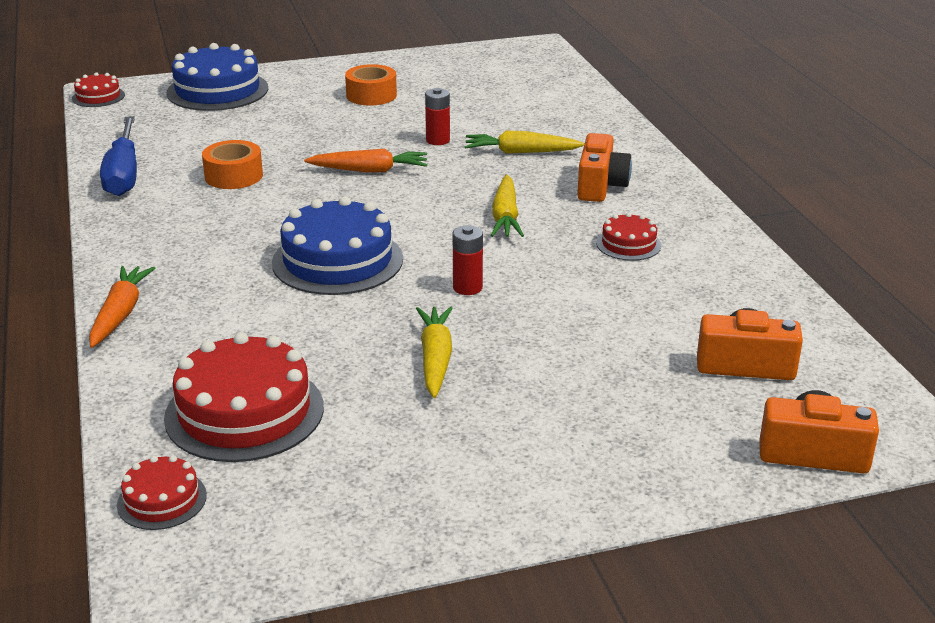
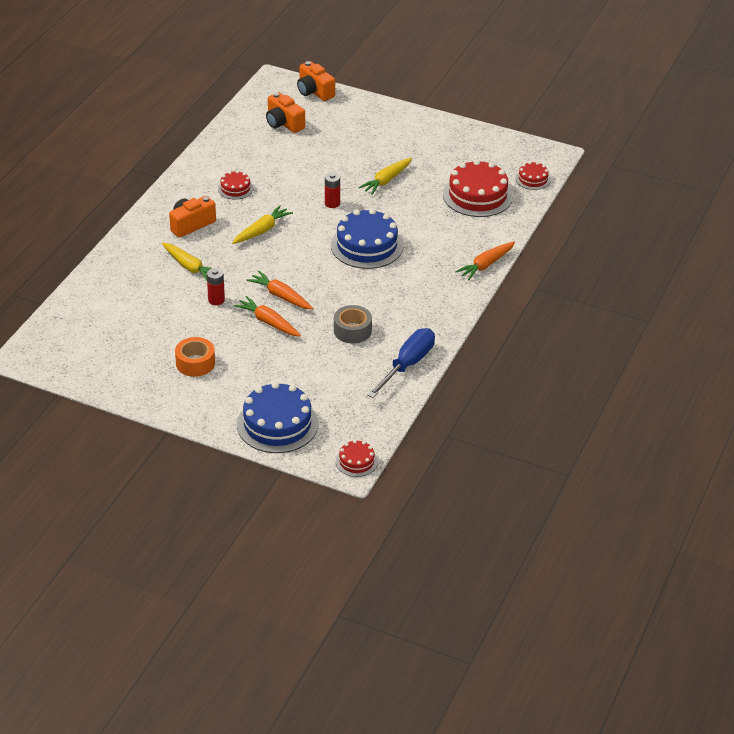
camera: 140 degrees left, 10 degrees up
orange tape [202,140,263,189] -> grey tape [334,305,372,343]
none -> orange carrot [234,296,301,337]

